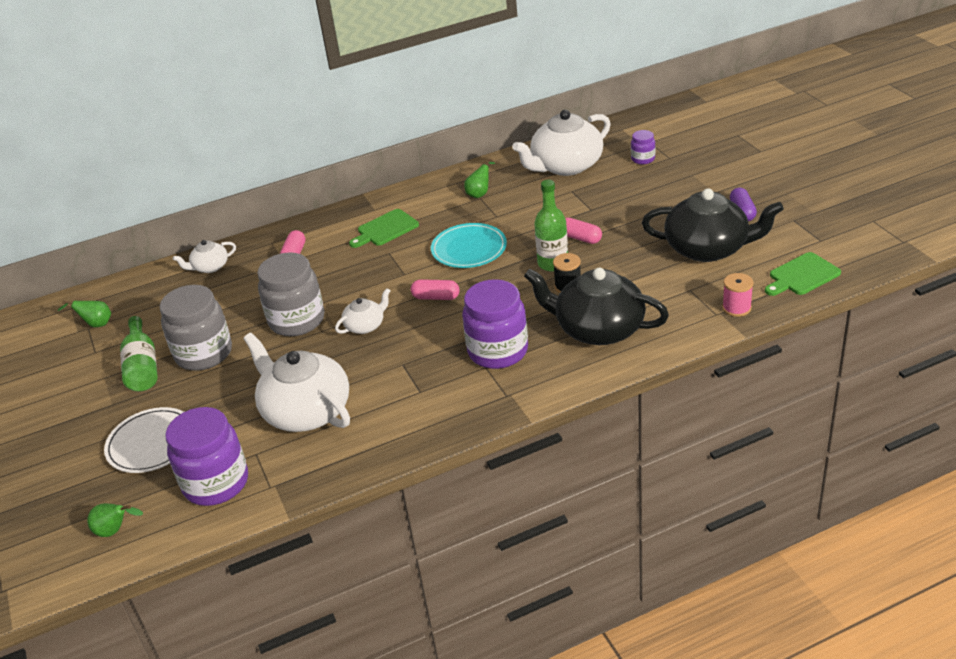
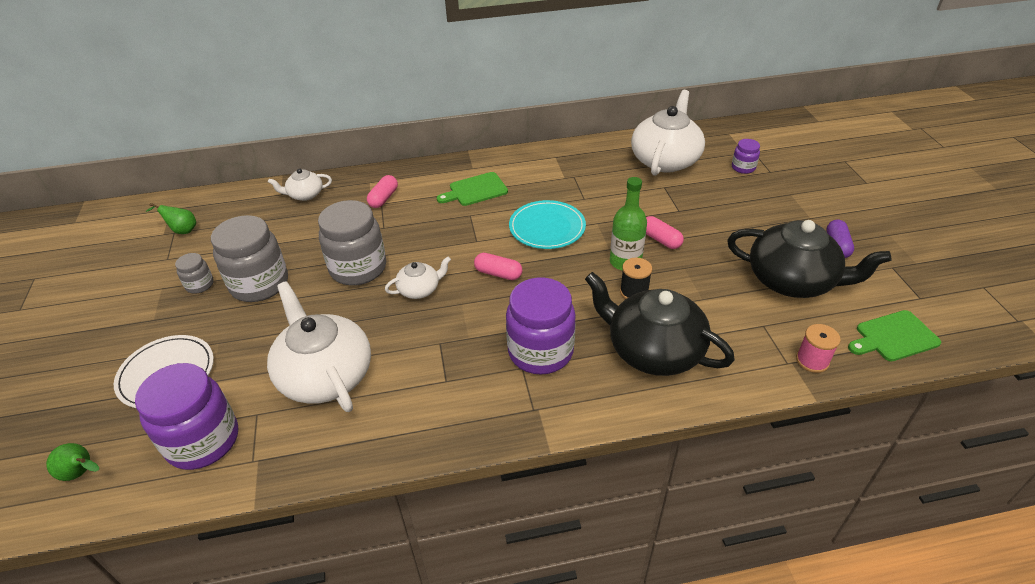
camera: 10 degrees right, 5 degrees up
green bottle [120,316,158,391] -> grey jar [175,253,214,294]
green pear [464,158,495,198] -> none
white teapot [512,110,611,176] -> white teapot turned 135 degrees clockwise [631,90,705,176]

